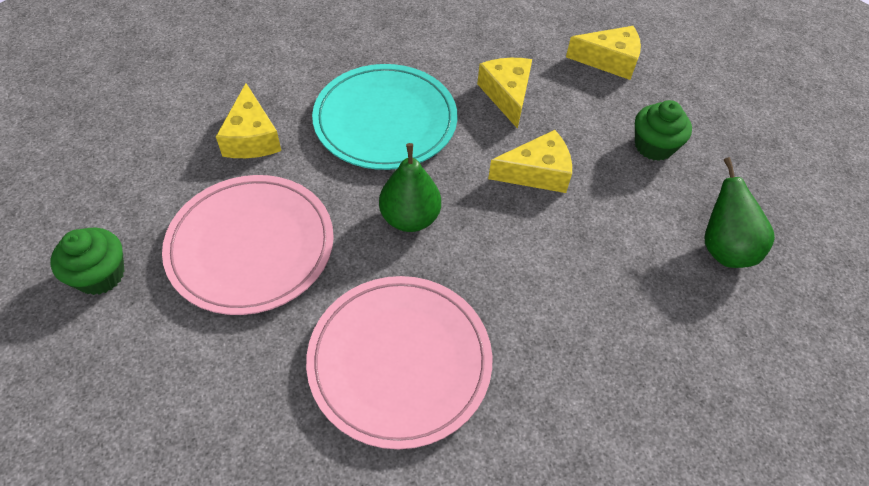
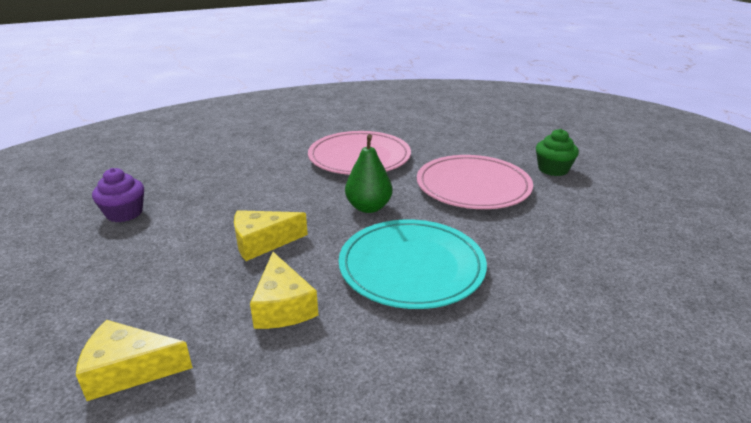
camera: 175 degrees right, 25 degrees down
yellow cheese [216,83,281,158] -> none
green cupcake [635,100,692,161] -> none
green pear [705,157,775,268] -> purple cupcake [92,168,144,222]

